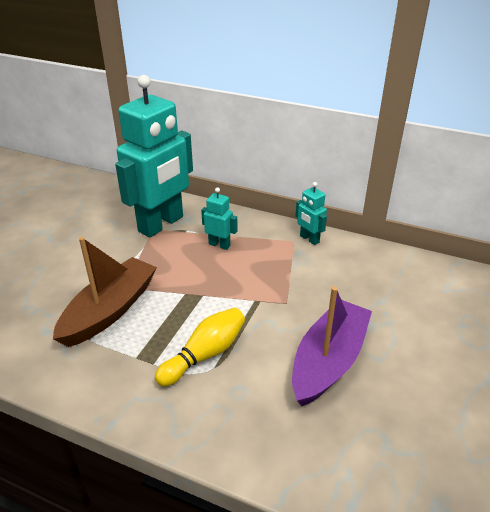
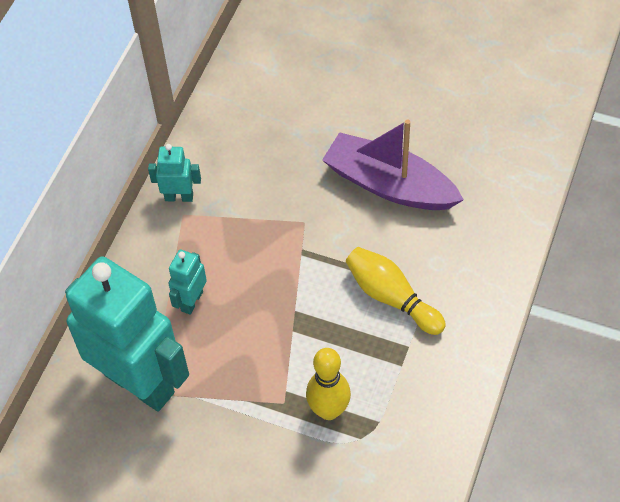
camera: 90 degrees left, 20 degrees up
brown boat [53,237,157,347] -> yellow bowling pin [306,348,351,420]
turquoise robot [295,182,327,245] -> turquoise robot turned 135 degrees counterclockwise [148,144,201,202]

